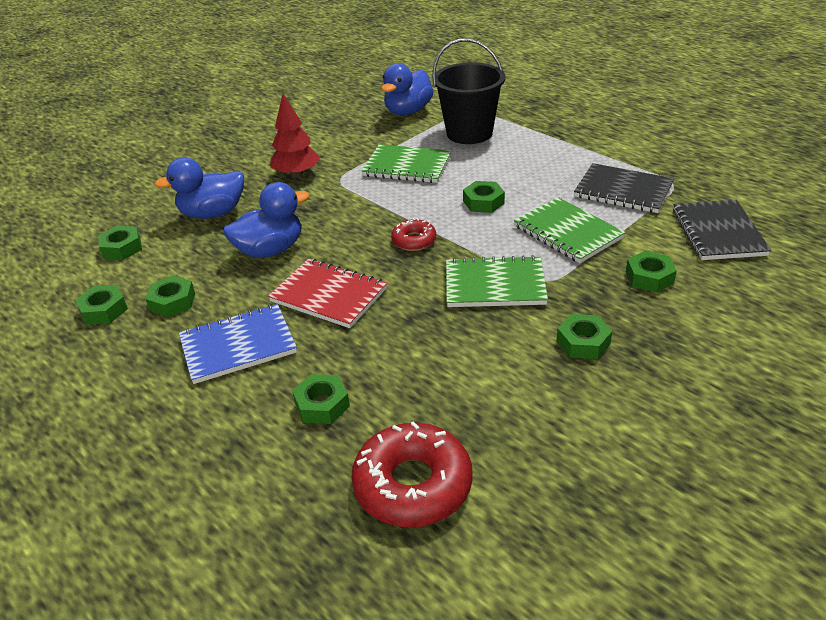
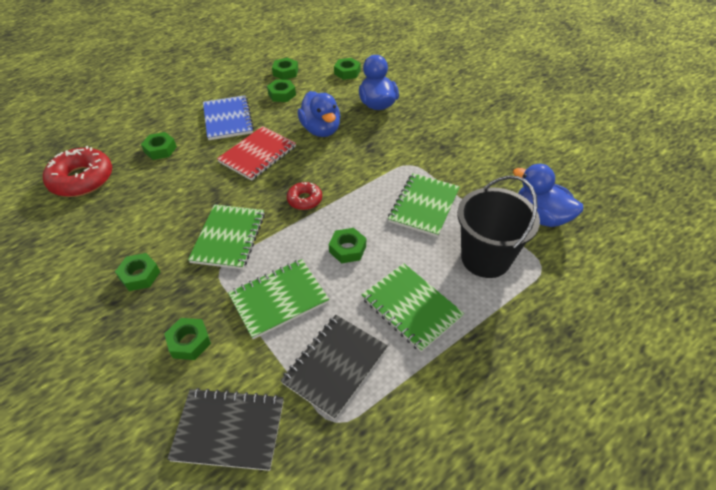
camera: 95 degrees right, 10 degrees up
red tree [271,94,320,177] -> none
none -> green notebook [361,263,464,352]

